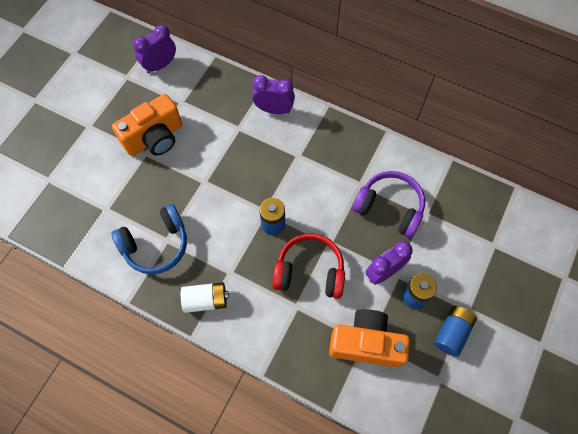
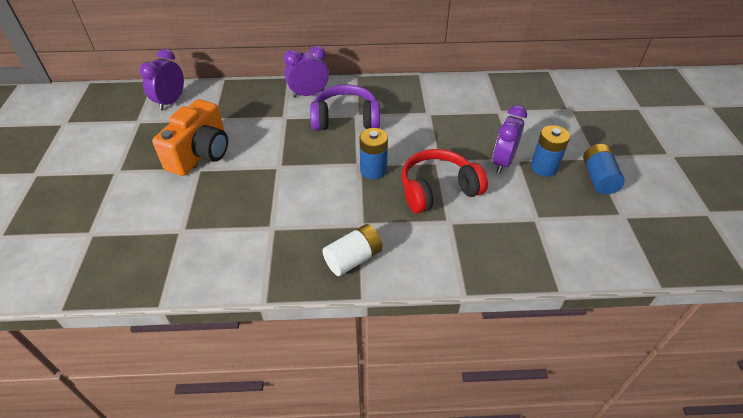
camera: 30 degrees left, 20 degrees down
blue headphones [111,204,187,274] -> none
orange camera [329,309,410,368] -> none
purple headphones [352,171,425,238] -> purple headphones moved to [310,84,380,131]

